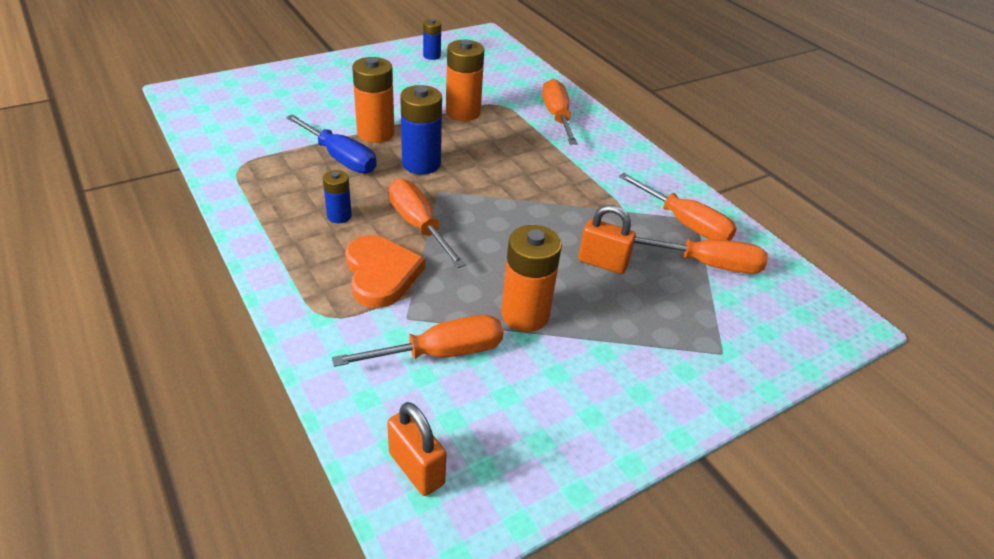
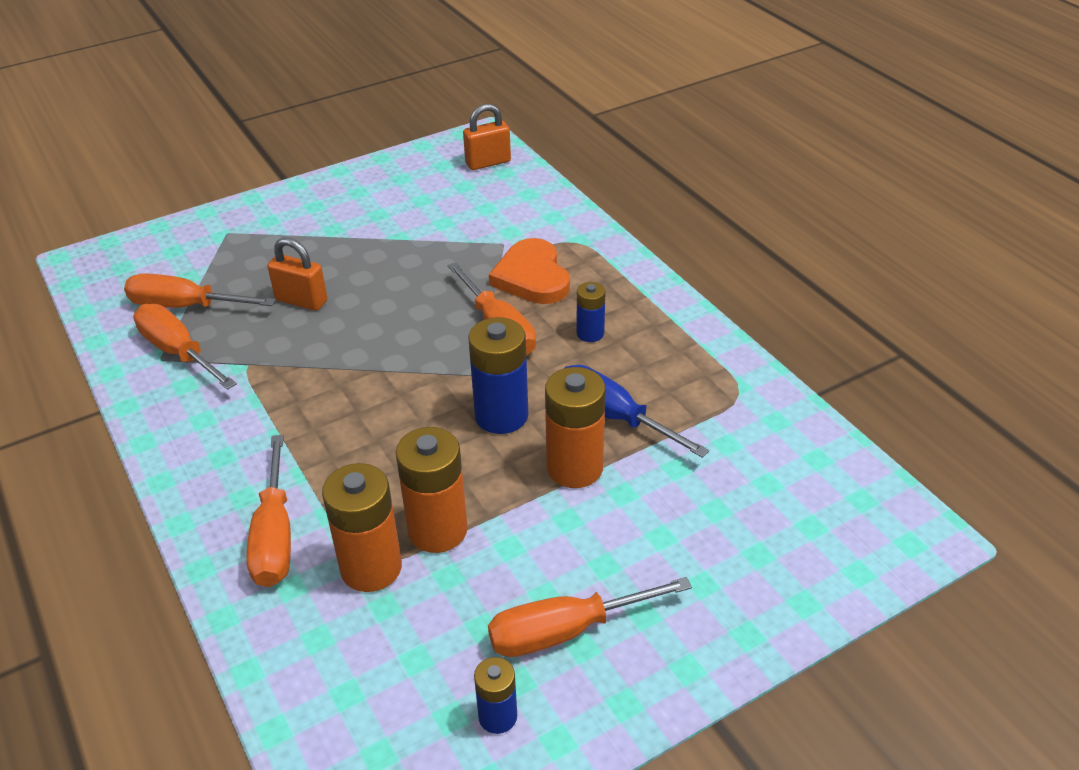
camera: 175 degrees left, 0 degrees up
orange screwdriver [332,315,503,367] -> orange screwdriver moved to [488,577,692,657]
orange padlock [387,402,446,496] -> orange padlock turned 75 degrees counterclockwise [463,104,511,170]
orange battery [501,225,562,332] -> orange battery moved to [322,463,402,592]

